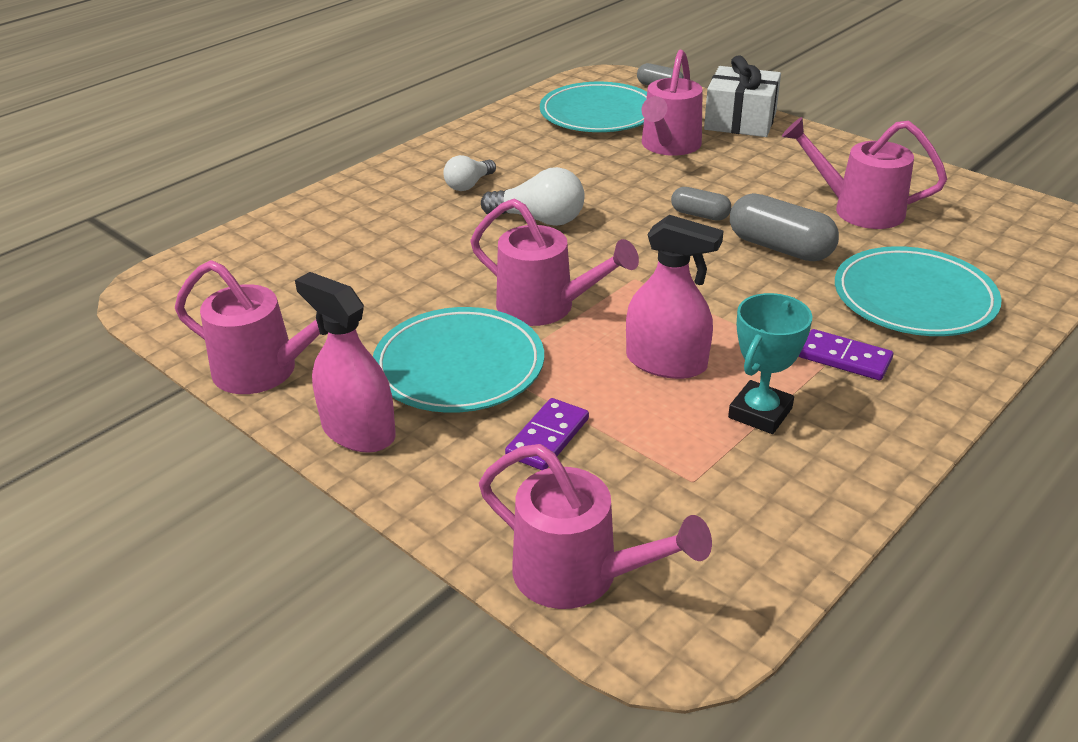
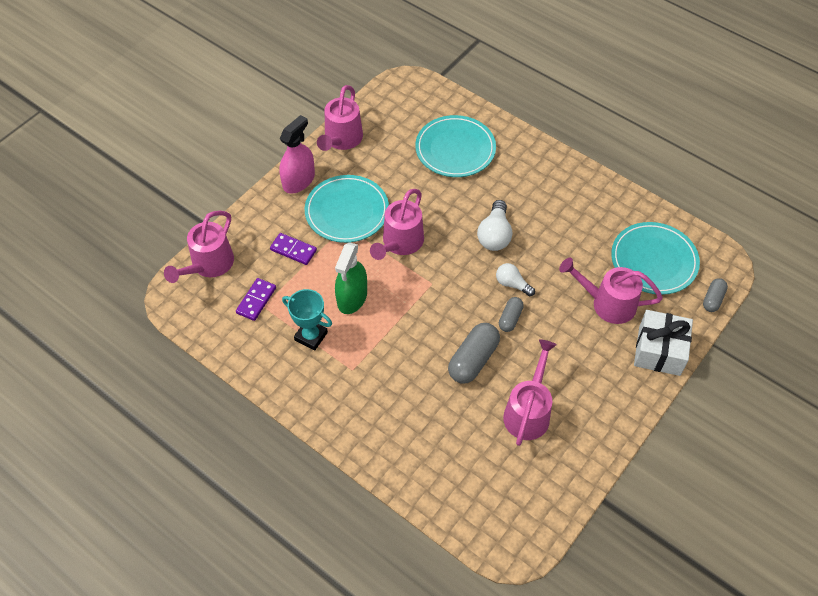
camera: 85 degrees right, 20 degrees up
white light bulb [443,155,496,191] -> white light bulb moved to [496,263,535,296]
pink spray bottle [626,215,724,379] -> green spray bottle [335,242,367,314]
purple domino [799,329,893,380] -> purple domino moved to [236,278,276,321]
turquoise plate [835,246,1002,336] -> turquoise plate moved to [415,115,496,177]

